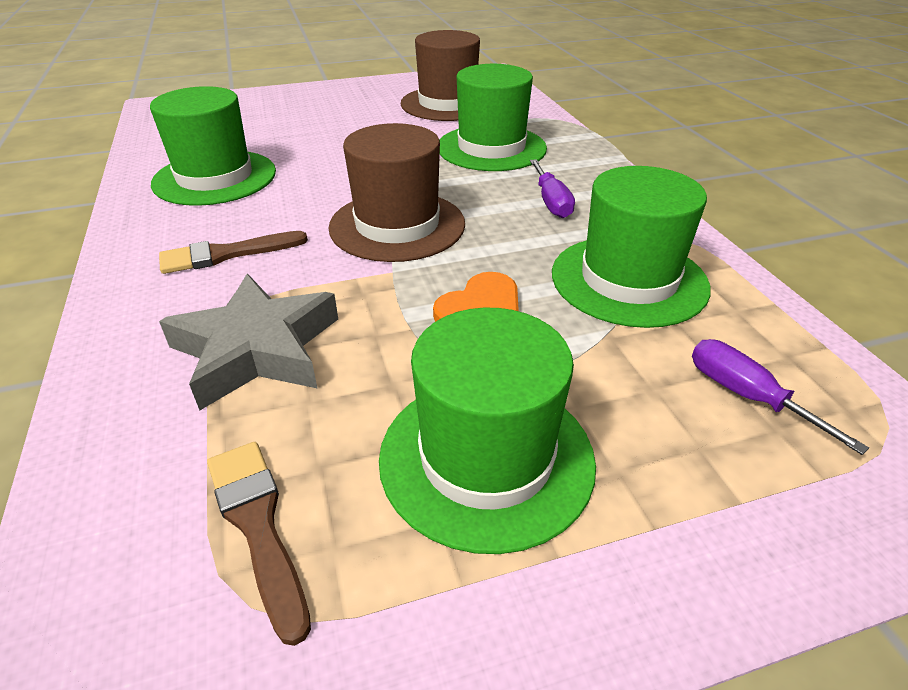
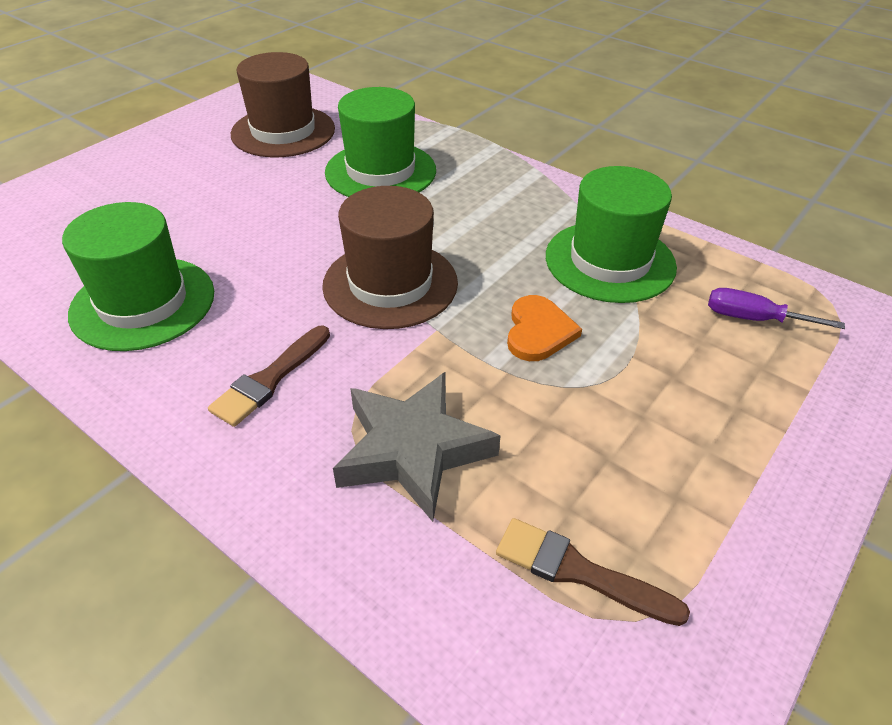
camera: 35 degrees left, 5 degrees up
green hat [379,308,596,554] -> none
purple screwdriver [530,159,575,218] -> none

